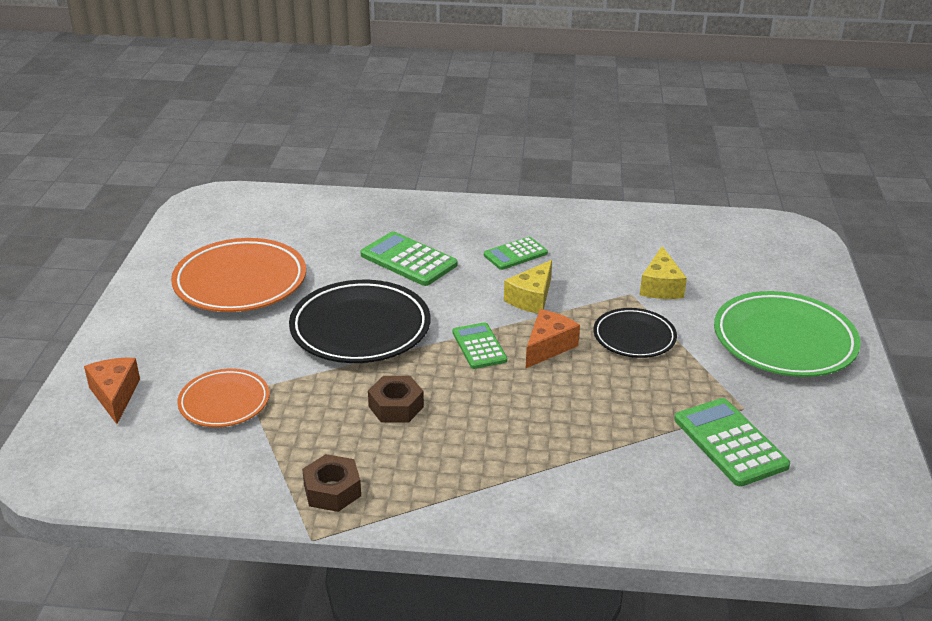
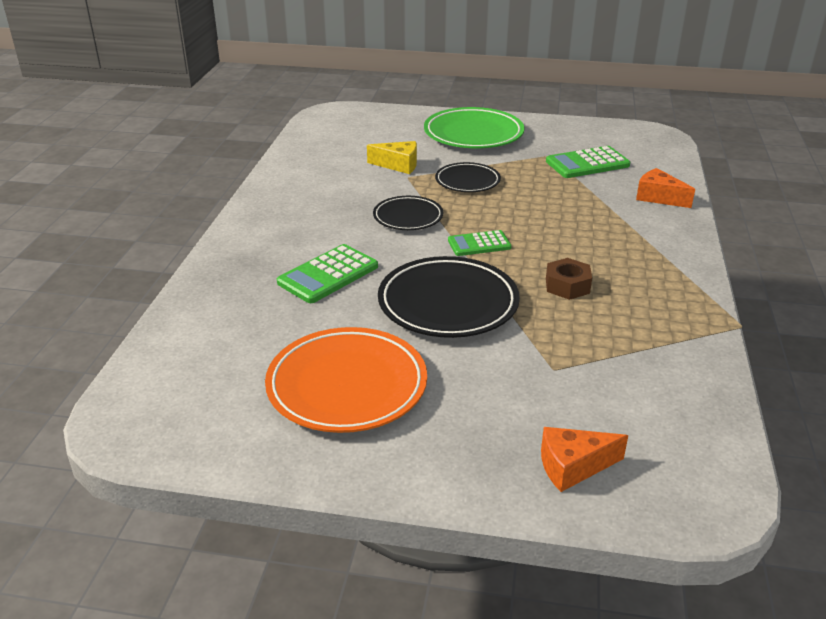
camera: 85 degrees left, 0 degrees up
orange plate [177,369,269,427] -> none
brown nut [302,454,361,512] -> none
green calculator [484,237,548,270] -> none
yellow cheese [504,260,552,313] -> black plate [373,196,443,230]
orange cheese [526,309,580,368] -> orange cheese moved to [636,168,695,208]

